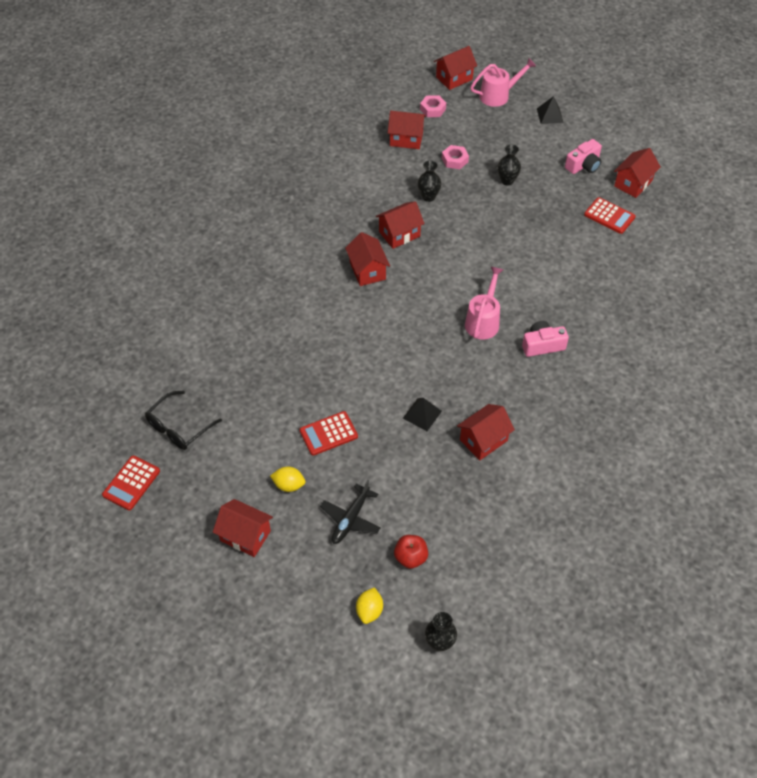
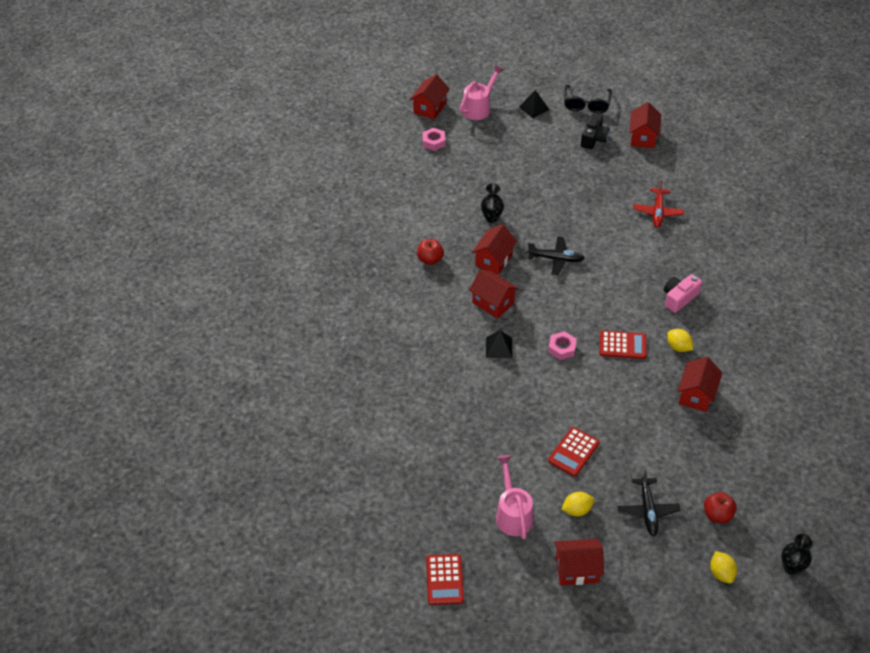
camera: 30 degrees left, 5 degrees down
black glasses [145,391,222,450] -> black glasses moved to [564,85,612,113]
red house [388,111,426,149] -> none
black pyramid [403,398,442,431] -> black pyramid moved to [486,330,512,358]
pink nut [442,145,469,169] -> pink nut moved to [548,331,577,360]
pink watering can [465,267,503,339] -> pink watering can moved to [496,455,533,539]
black vase [498,144,521,185] -> none
pink camera [565,139,602,174] -> black camera [581,113,610,149]
red calculator [584,197,636,234] -> red calculator moved to [600,331,647,359]
none -> red apple [417,239,444,265]
none -> black plane [527,236,585,275]
none -> red plane [633,180,684,228]
none -> yellow lemon [667,329,693,352]

